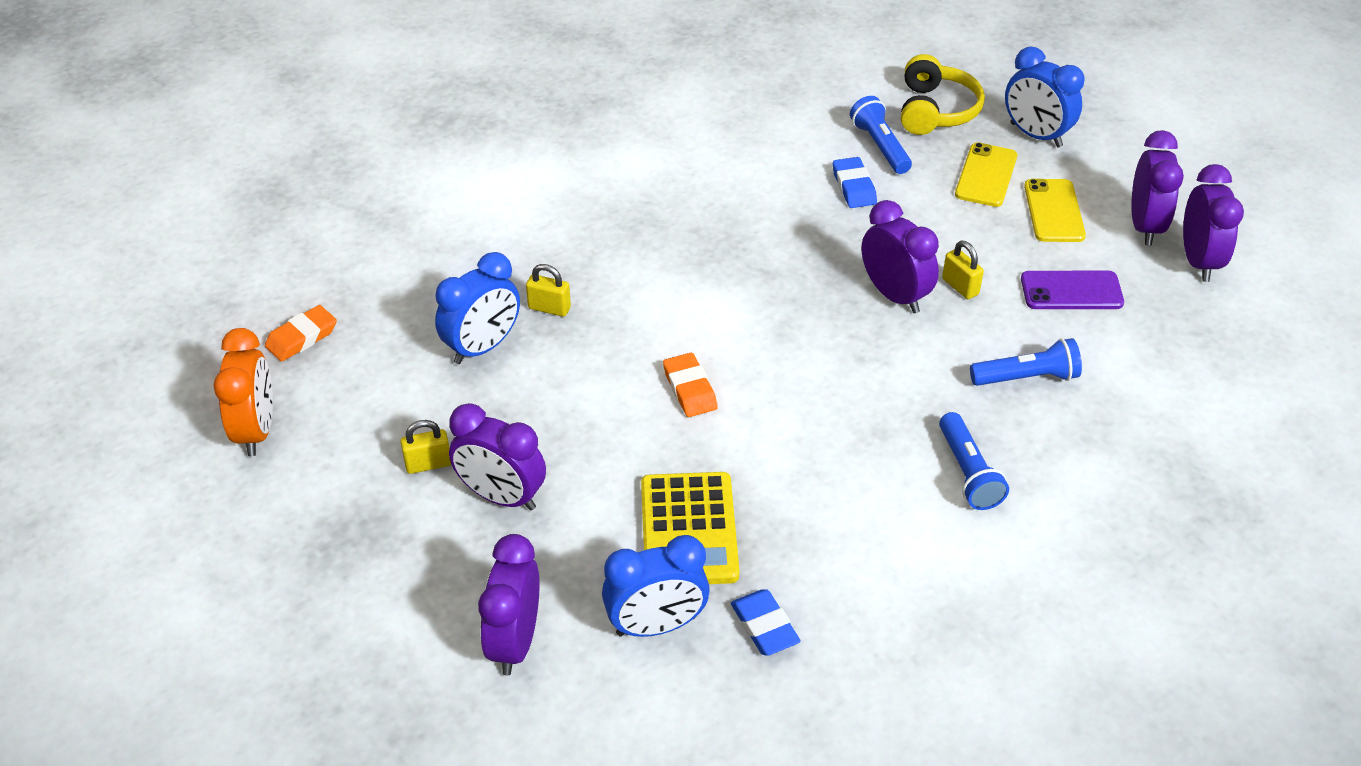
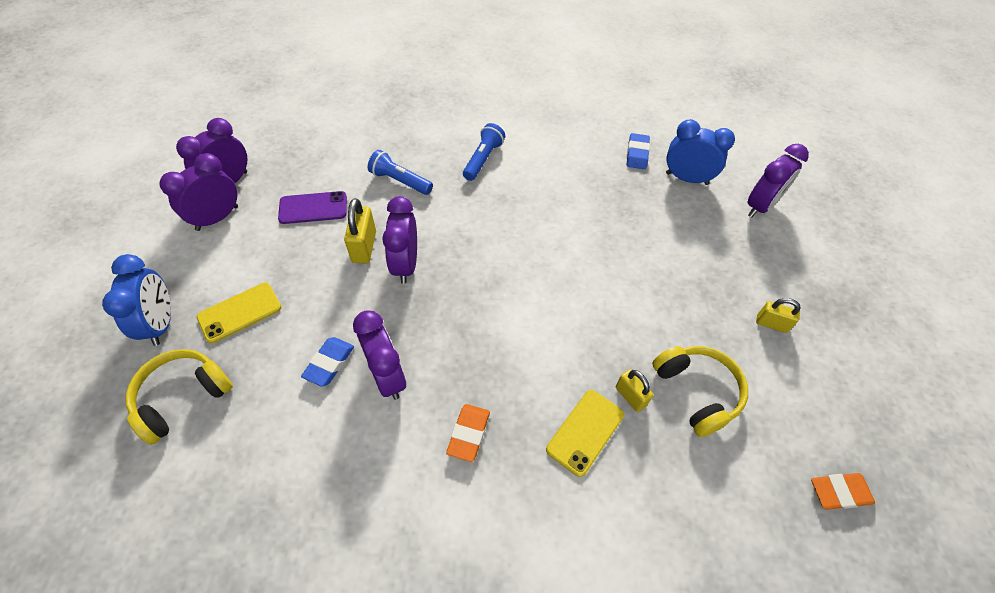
camera: 145 degrees left, 10 degrees up
orange clock [213,328,273,456] -> none
blue clock [435,252,520,364] -> yellow headphones [652,346,748,437]
purple clock [449,403,546,511] -> purple clock moved to [353,311,406,400]
yellow calculator [641,472,739,584] -> none
orange eraser [663,353,718,417] -> orange eraser moved to [446,404,490,462]
blue flashlight [850,96,912,174] -> none
yellow padlock [942,241,984,299] -> yellow padlock [344,198,376,264], size x1.52
purple phone [1021,271,1124,309] -> purple phone turned 45 degrees counterclockwise [278,191,347,224]
yellow phone [1024,179,1086,242] -> yellow phone moved to [546,390,624,477]

